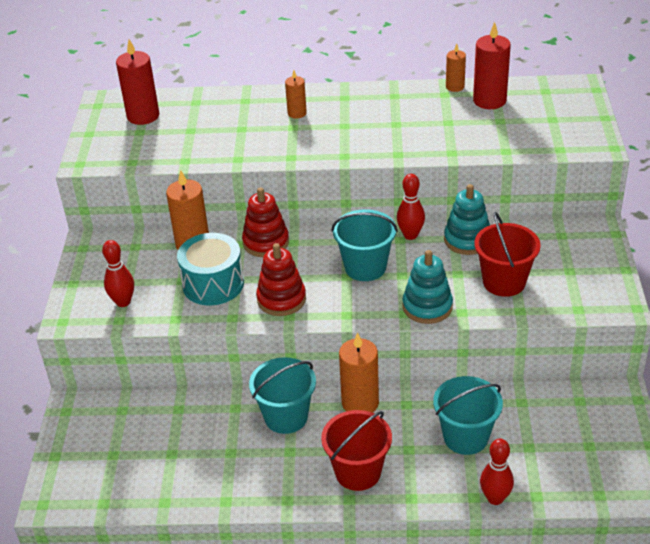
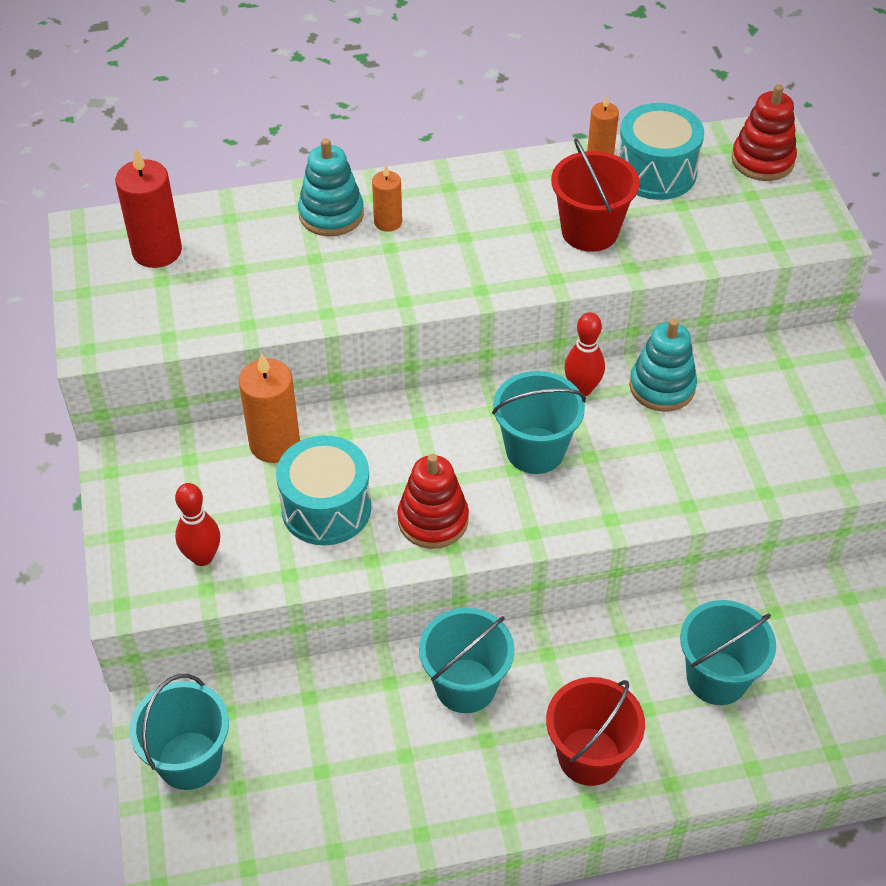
camera: 15 degrees left, 10 degrees up
red stacking toy [242,187,289,257] -> red stacking toy moved to [731,84,797,181]
orange candle [339,332,379,413] -> none
turquoise stacking toy [402,250,453,324] -> turquoise stacking toy moved to [298,138,364,236]
red candle [473,22,511,109] -> turquoise drum [617,103,704,200]
red bucket [474,212,541,297] -> red bucket moved to [551,138,640,252]
red bowling pin [480,439,514,505] -> none
none -> turquoise bucket [129,674,229,790]

